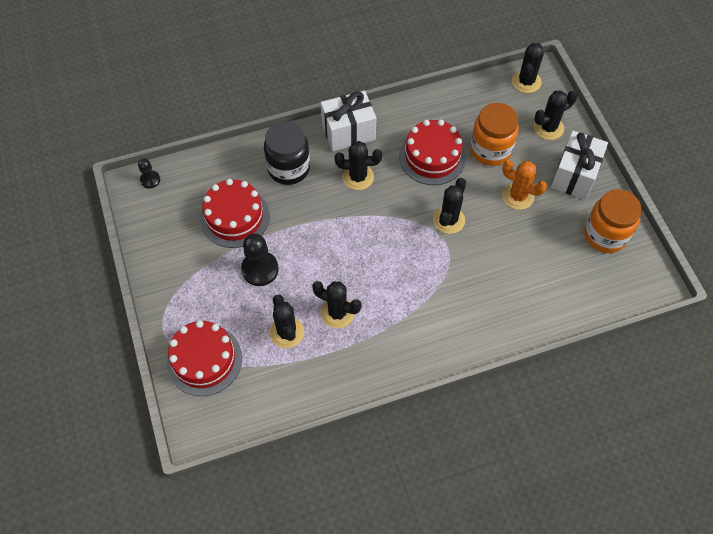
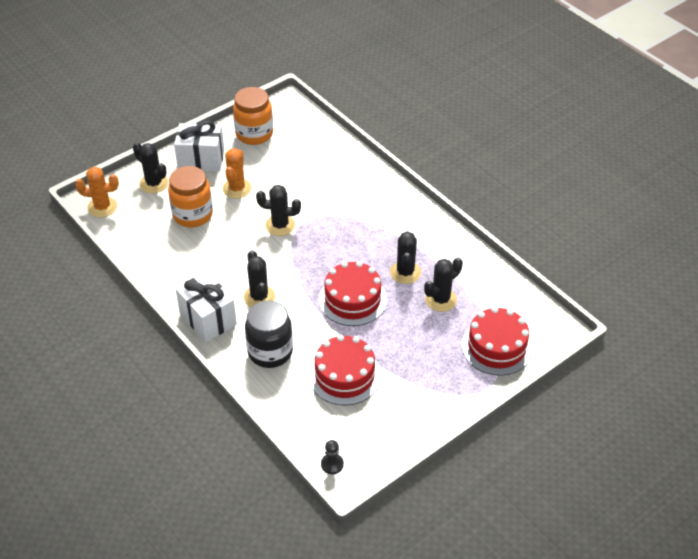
camera: 110 degrees left, 15 degrees down
black pawn [241,233,279,286] -> none
red cake [399,120,466,185] -> red cake moved to [319,261,387,326]
black cactus [512,43,544,93] -> orange cactus [75,167,119,217]

